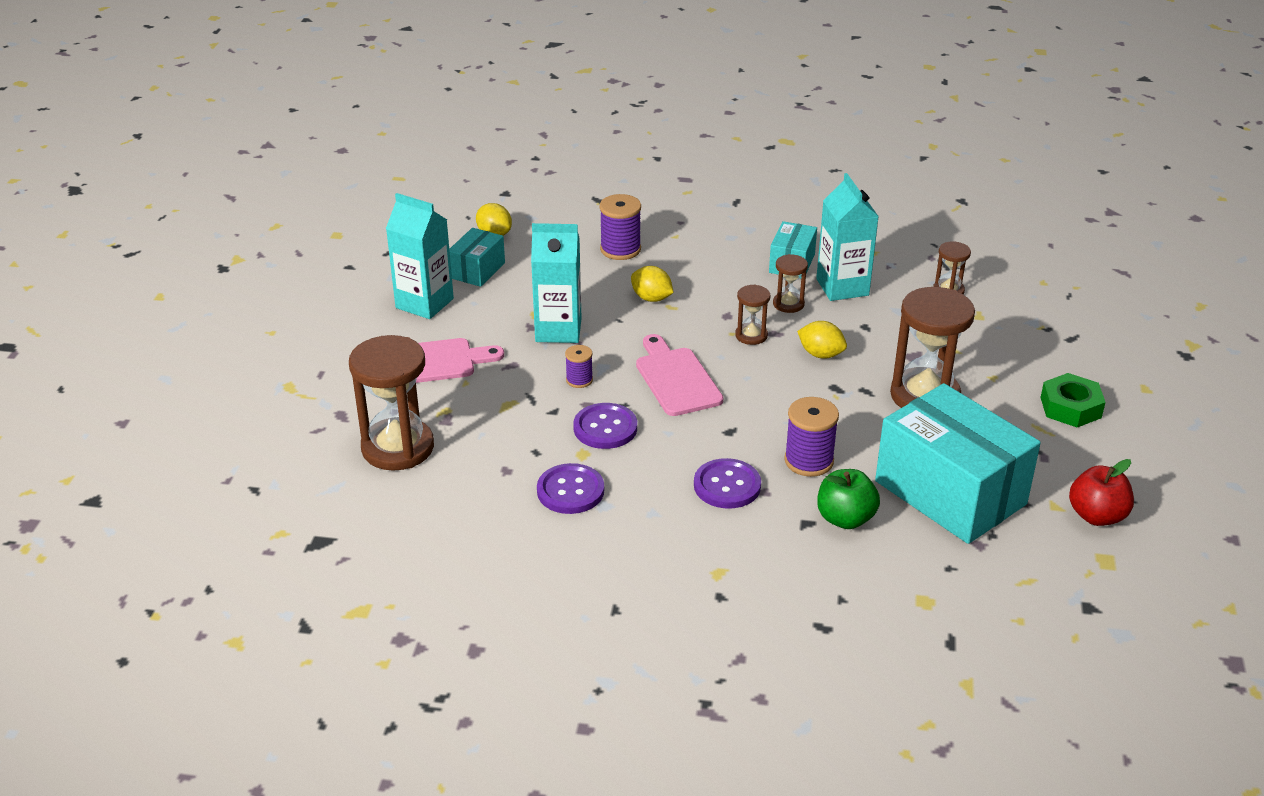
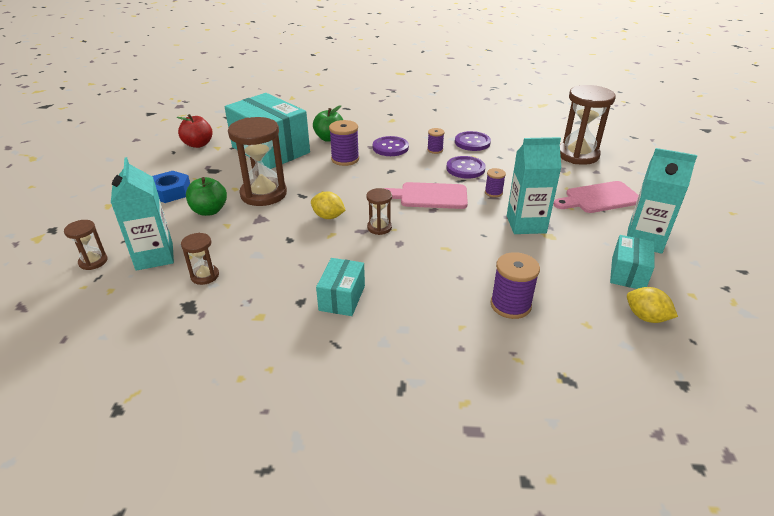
camera: 175 degrees right, 0 degrees up
yellow lemon [631,266,674,302] -> none
pink cutting board [636,334,723,416] -> pink cutting board turned 120 degrees clockwise [383,182,468,209]
brown hourglass [773,254,808,313] -> brown hourglass moved to [64,220,108,270]
turquoise carton [816,173,879,301] -> turquoise carton moved to [111,157,174,271]
green nut [1040,373,1106,427] -> blue nut [152,171,190,203]
none -> green apple [186,177,227,216]
none -> purple spool [427,128,444,154]

